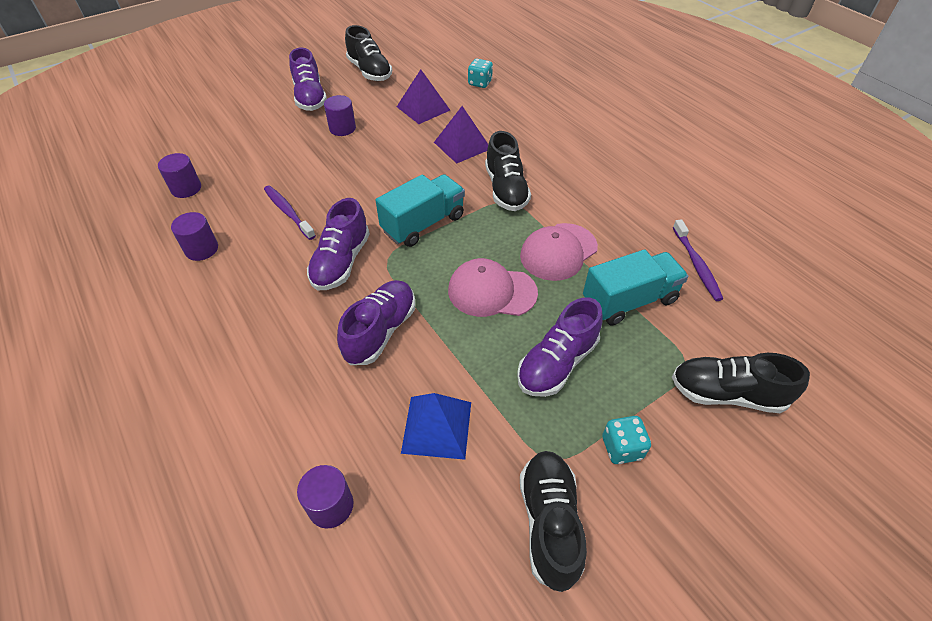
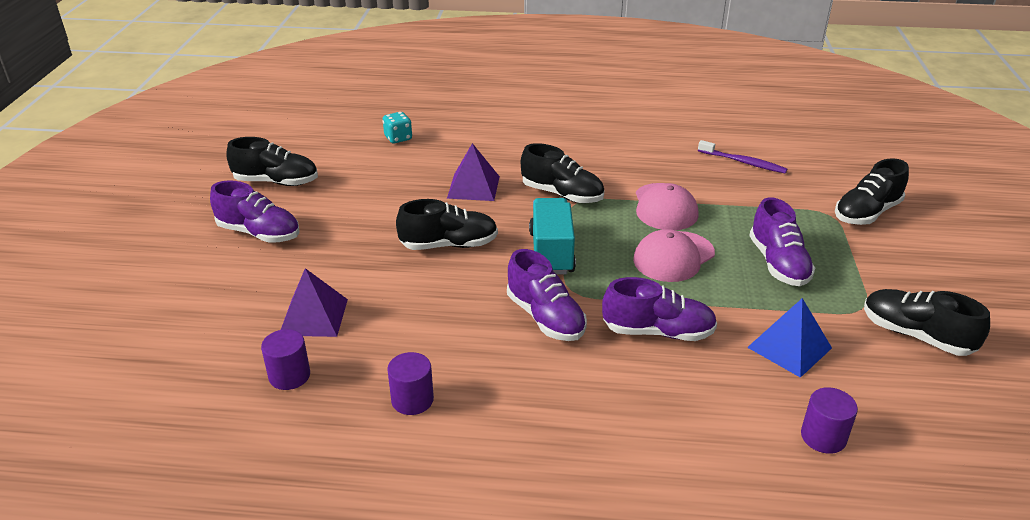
camera: 50 degrees left, 15 degrees down
purple toothbrush [264,185,316,240] -> none
purple cylinder [324,95,356,136] -> none
purple shoe [337,280,415,365] -> purple shoe turned 120 degrees clockwise [602,277,717,341]
purple pyramid [397,69,450,124] -> purple pyramid moved to [281,268,348,337]
turquoise truck [583,249,688,326] -> none
turquoise dice [602,416,651,464] -> none
none -> black shoe [396,199,498,250]

